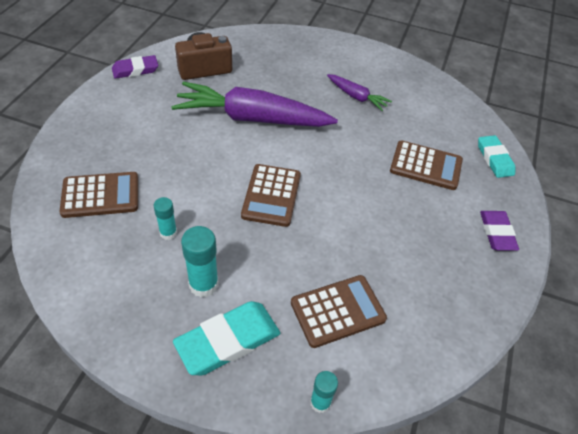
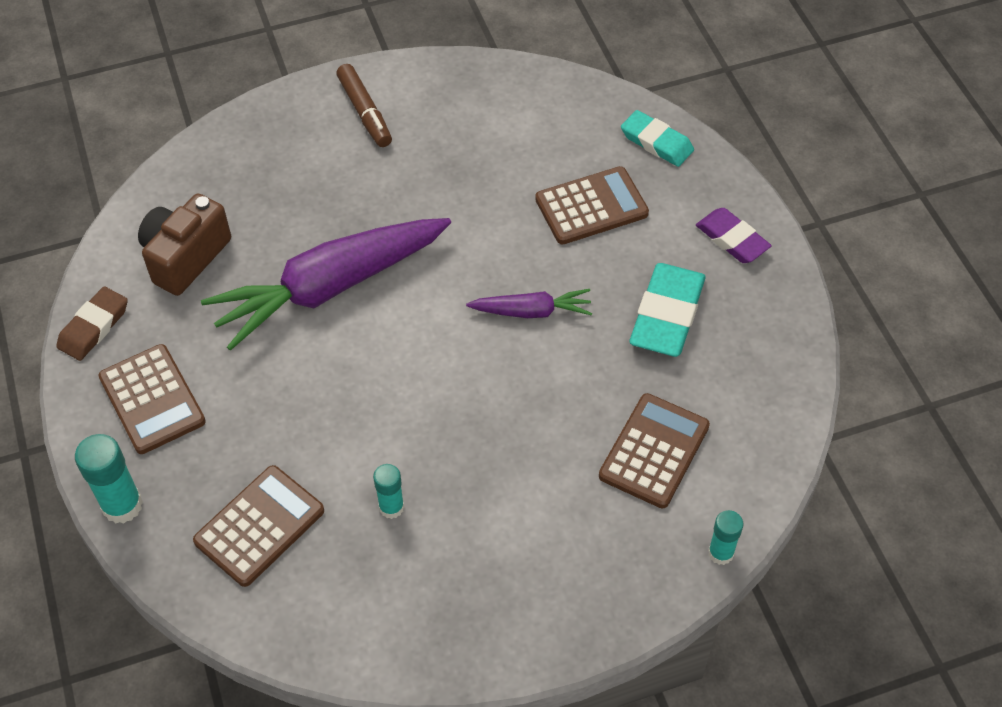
camera: 35 degrees left, 5 degrees up
purple eraser [112,55,158,79] -> brown eraser [56,286,128,361]
turquoise eraser [173,301,280,375] -> turquoise eraser moved to [629,263,706,357]
turquoise glue stick [181,226,219,297] -> turquoise glue stick moved to [75,434,143,524]
brown calculator [241,164,301,227] -> brown calculator moved to [98,344,206,454]
purple carrot [327,74,392,111] -> purple carrot moved to [466,289,592,318]
none -> brown marker [336,64,392,147]

